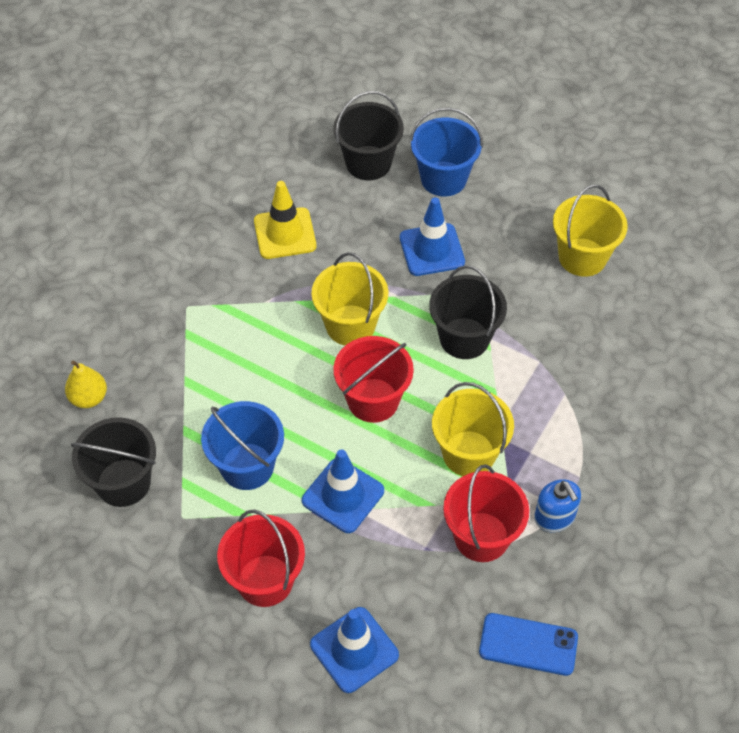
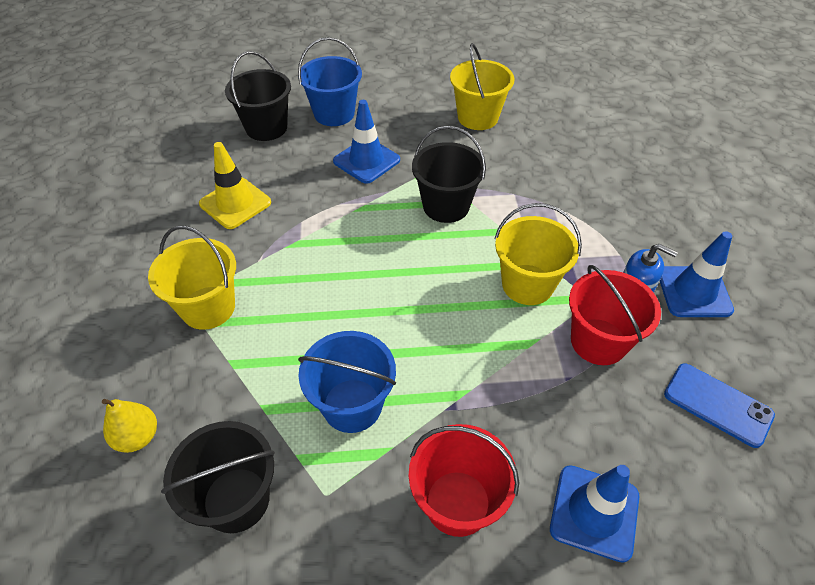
camera: 35 degrees left, 5 degrees down
blue traffic cone [302,449,384,533] -> blue traffic cone moved to [660,231,734,317]
yellow bucket [311,252,388,345] -> yellow bucket moved to [148,225,236,330]
red bucket [333,336,414,423] -> none
blue phone [479,613,578,676] -> blue phone turned 60 degrees clockwise [664,363,775,448]

